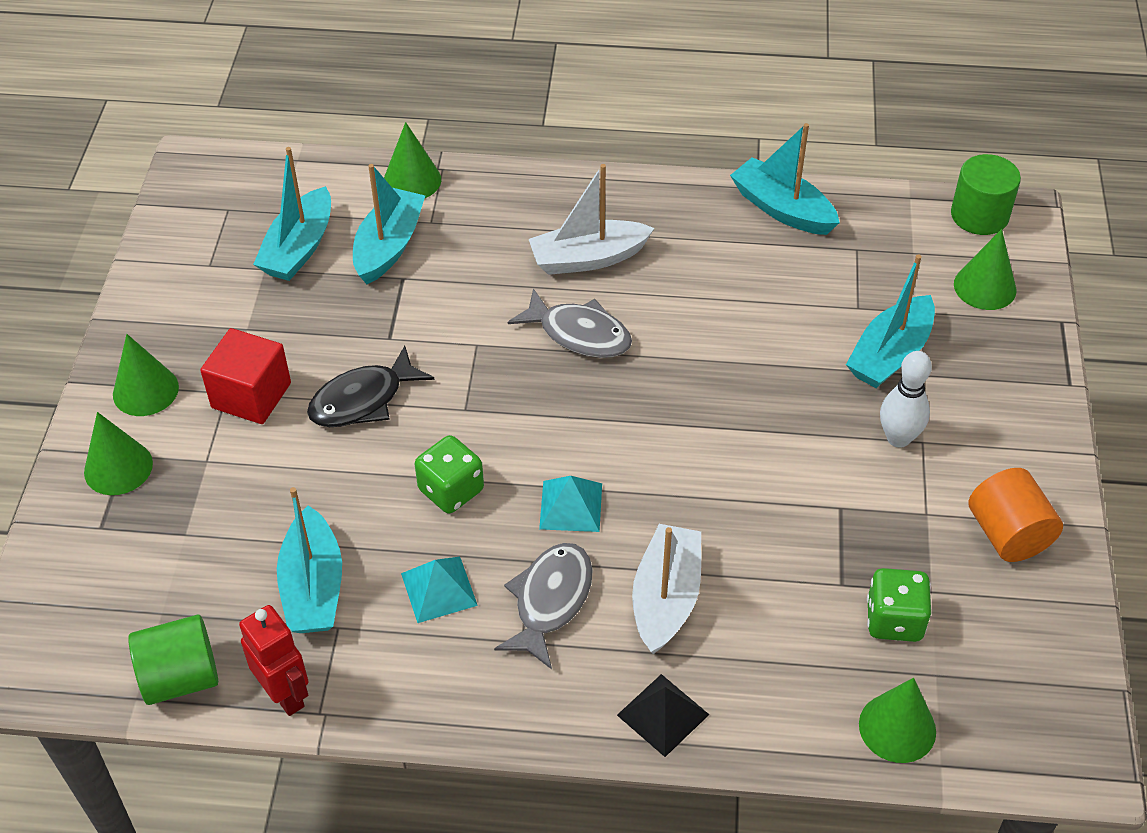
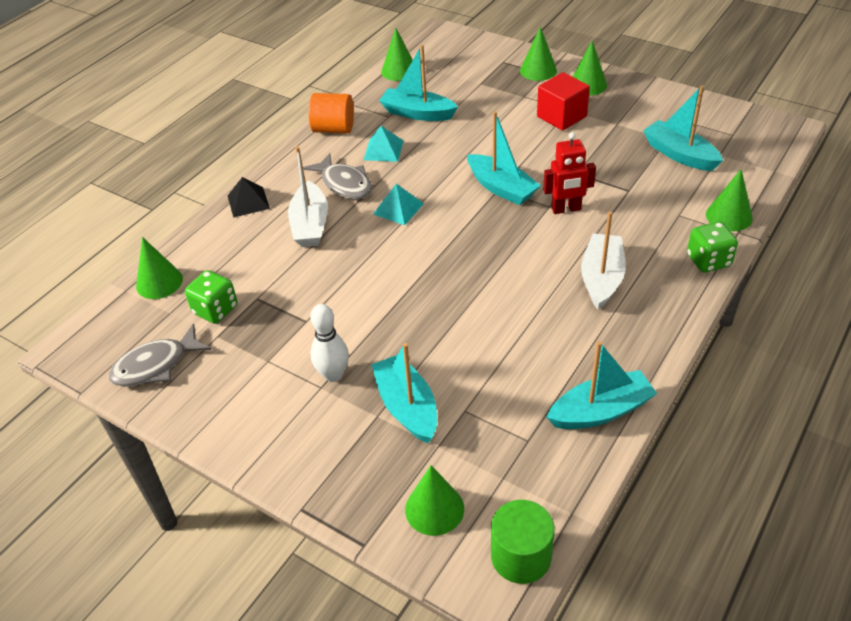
camera: 120 degrees right, 5 degrees down
green cylinder [128,615,218,705] -> green cone [381,28,413,81]
red robot [239,605,309,716] -> red robot moved to [543,132,596,214]
black fish [307,345,435,427] -> none
turquoise boat [353,164,425,284] -> turquoise boat moved to [467,111,541,205]
green dice [415,435,484,513] -> green dice moved to [687,222,738,273]
grey fish [508,288,632,358] -> grey fish moved to [109,324,211,387]
white boat [632,524,701,654] -> white boat turned 45 degrees clockwise [288,146,328,247]
orange cylinder [968,468,1063,562] -> orange cylinder moved to [309,93,354,133]

